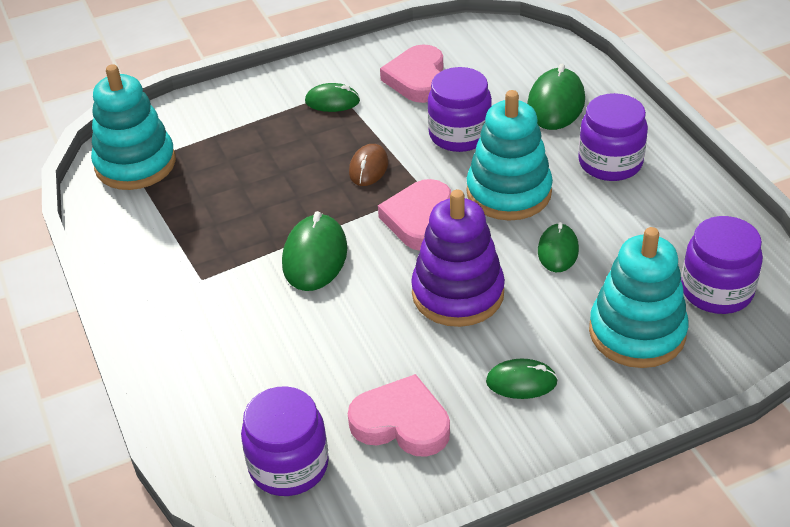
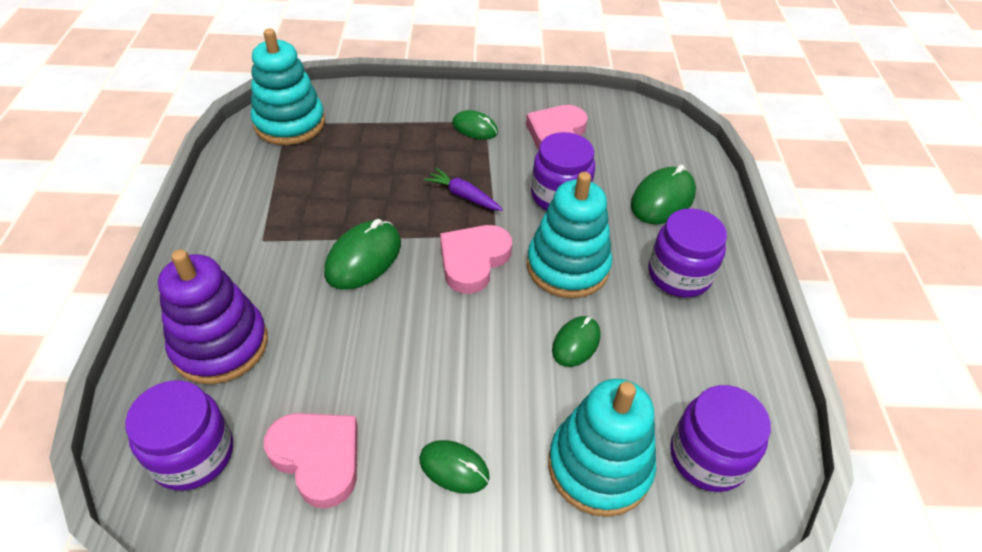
camera: 20 degrees right, 5 degrees up
brown mouse [349,144,388,186] -> purple carrot [424,168,503,211]
purple stacking toy [411,190,505,327] -> purple stacking toy moved to [158,250,268,384]

